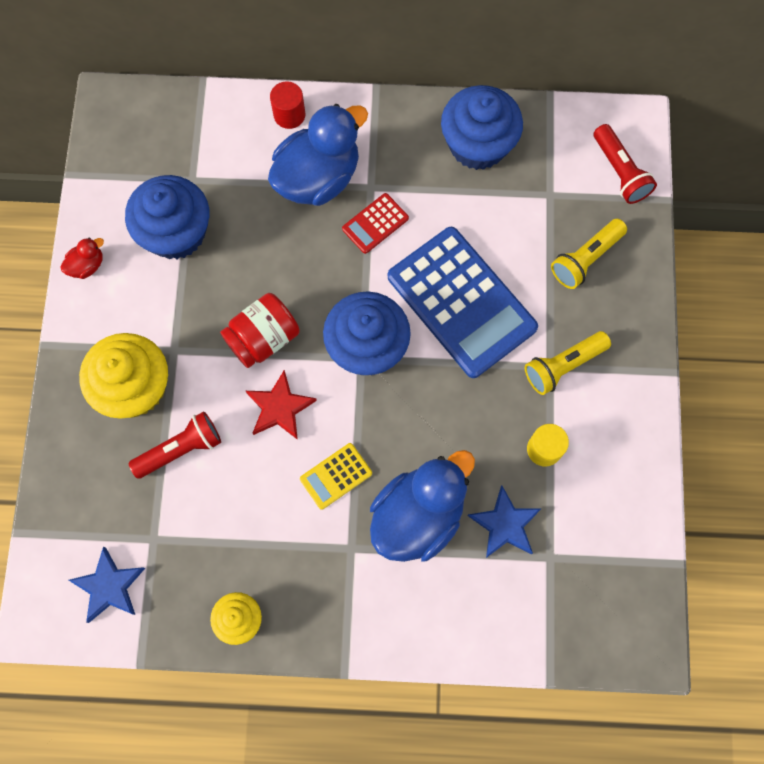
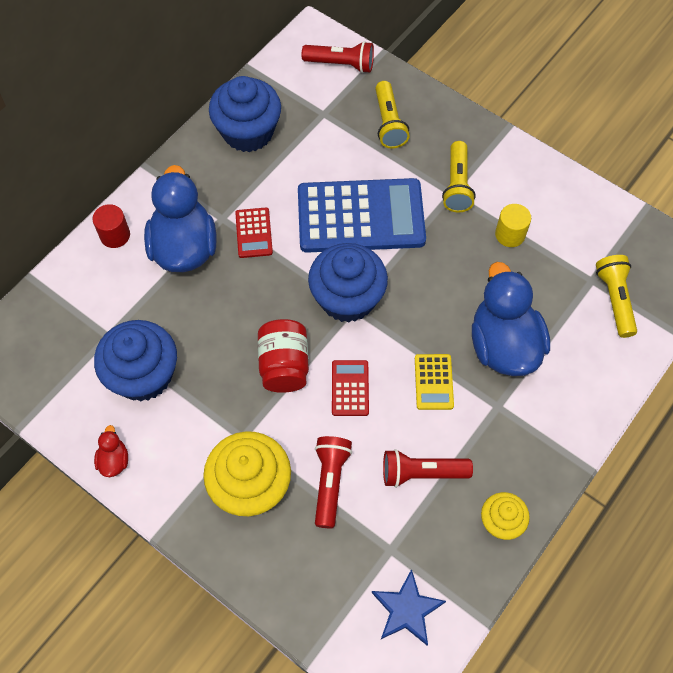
camera: 55 degrees left, 10 degrees down
red star [246,370,317,440] -> red calculator [332,360,369,416]
blue star [467,485,542,558] -> none
none -> red flashlight [383,449,473,488]
none -> yellow flashlight [596,255,637,338]

